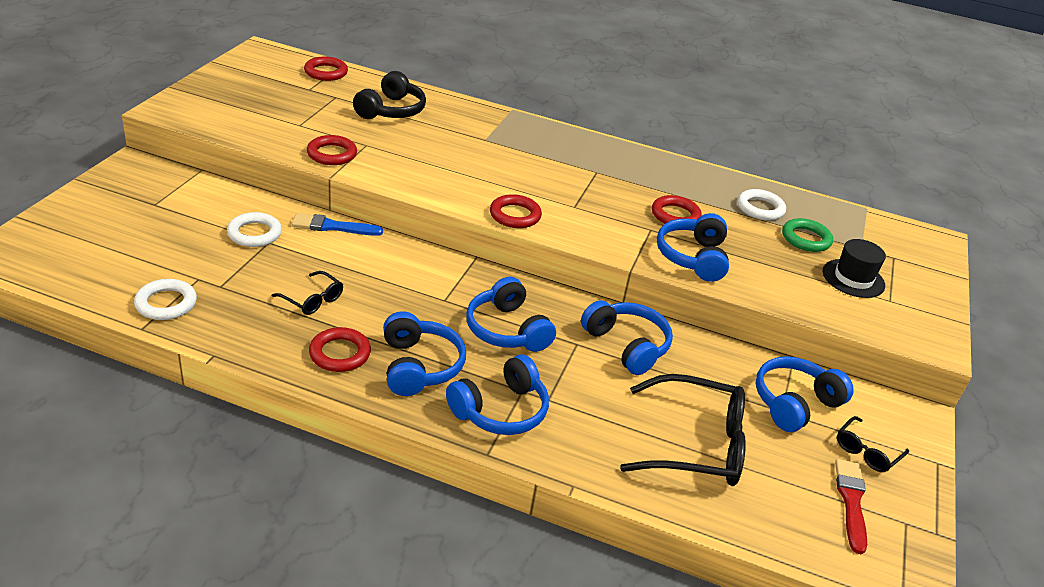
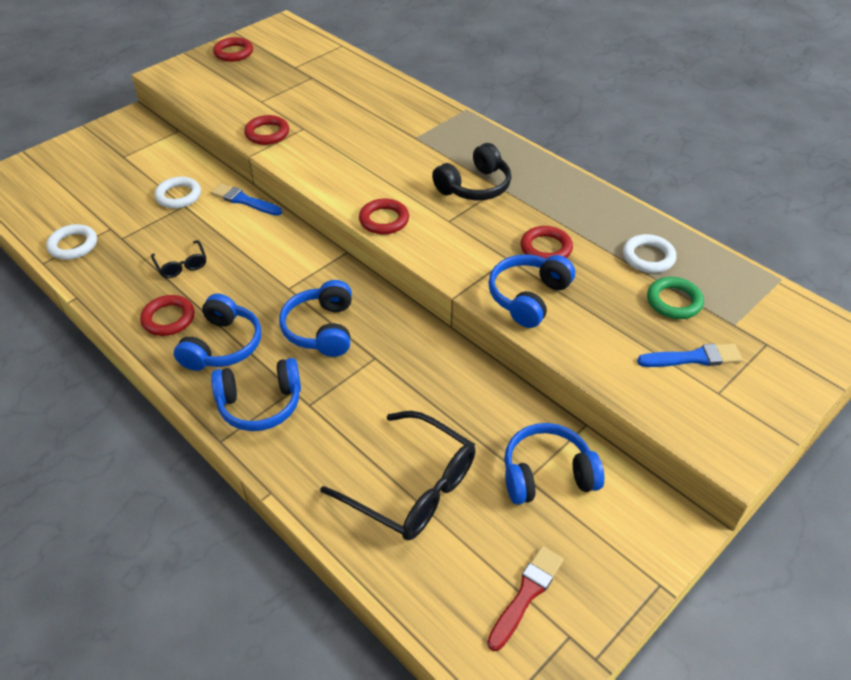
camera: 30 degrees right, 10 degrees up
red ring [304,57,348,81] -> red ring moved to [213,37,253,62]
black headphones [353,71,426,119] -> black headphones moved to [432,143,511,200]
blue headphones [581,300,673,375] -> none
black hat [823,239,886,298] -> blue brush [637,344,742,367]
black glasses [837,416,909,472] -> none

